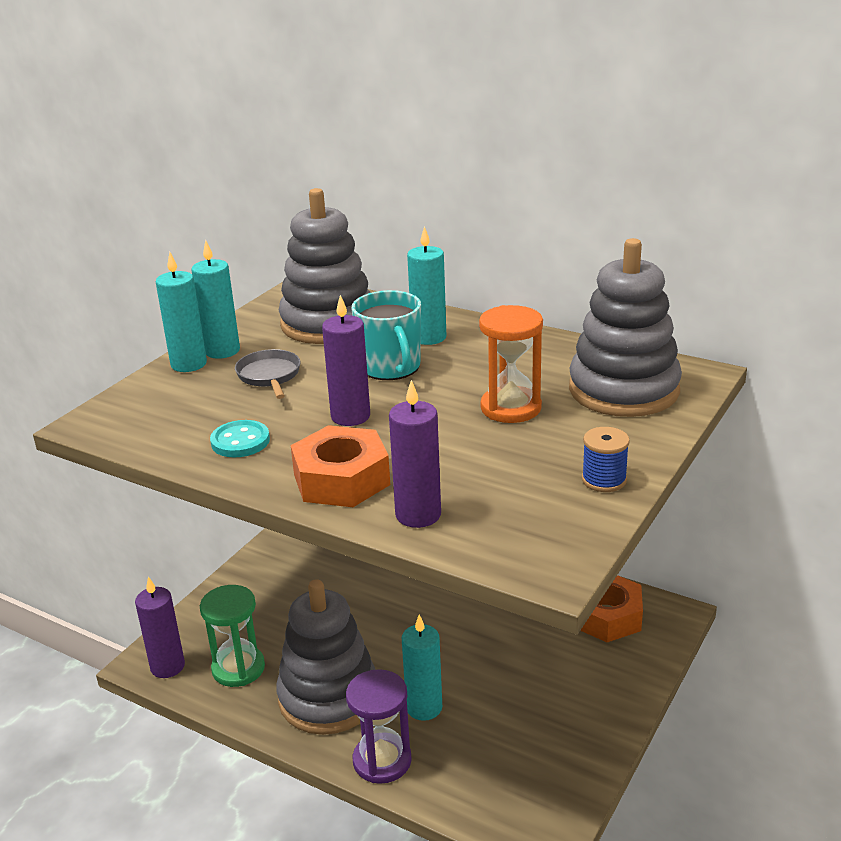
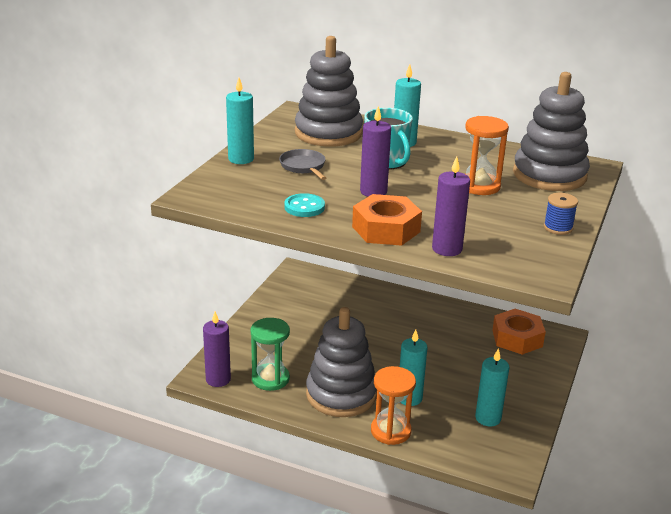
camera: 10 degrees left, 0 degrees up
turquoise candle [191,240,240,359] -> turquoise candle moved to [475,348,509,427]
purple hourglass [346,669,412,784] -> orange hourglass [371,366,416,445]

